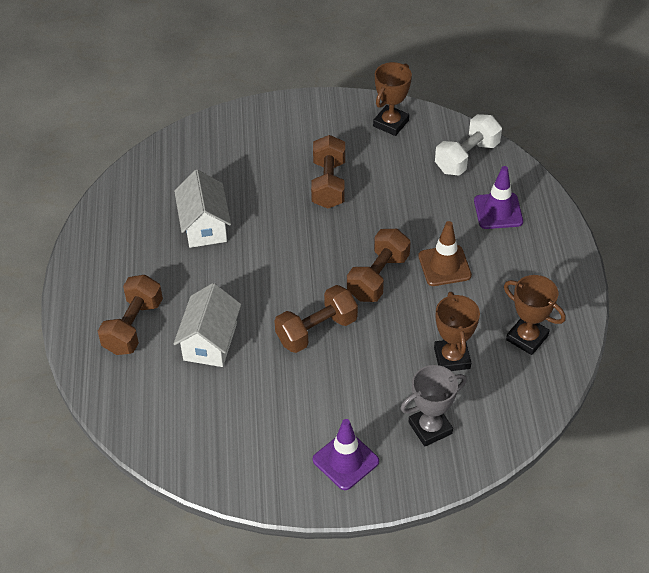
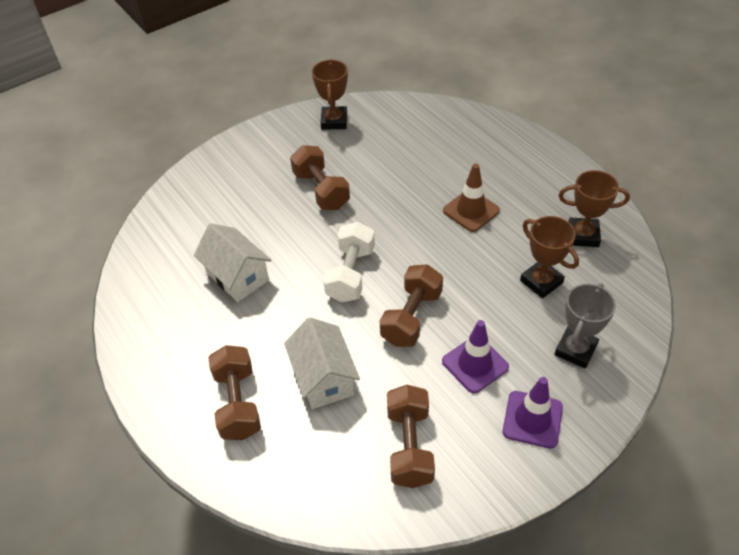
camera: 30 degrees left, 0 degrees up
brown dumbbell [347,229,411,302] -> brown dumbbell moved to [387,385,435,488]
white dumbbell [435,114,502,176] -> white dumbbell moved to [323,222,375,302]
purple traffic cone [474,166,523,229] -> purple traffic cone moved to [442,320,509,394]

